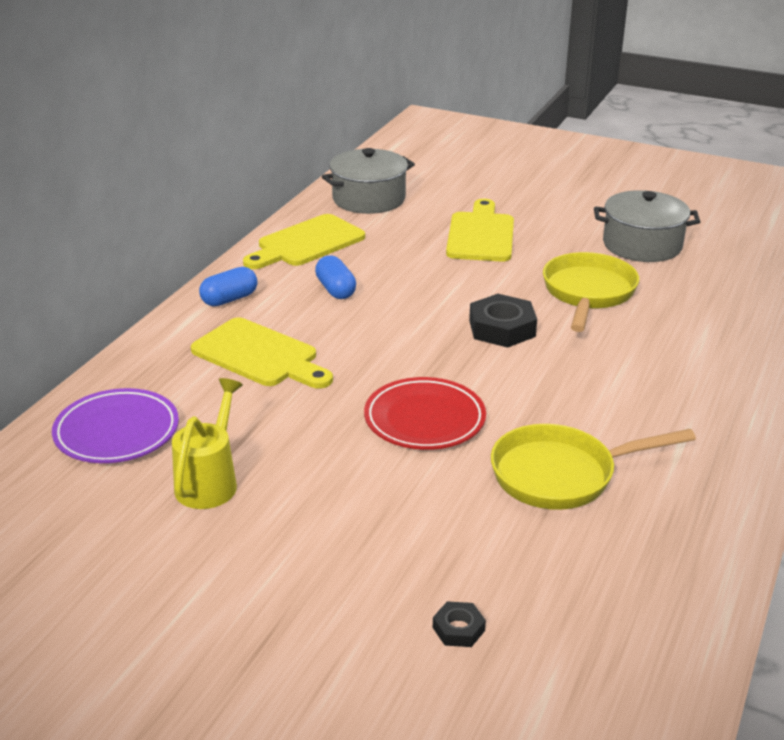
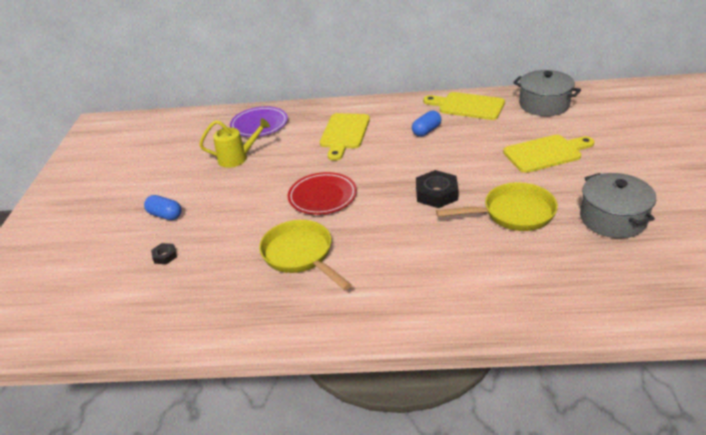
camera: 70 degrees right, 5 degrees up
blue capsule [199,267,257,306] -> blue capsule moved to [144,195,182,220]

